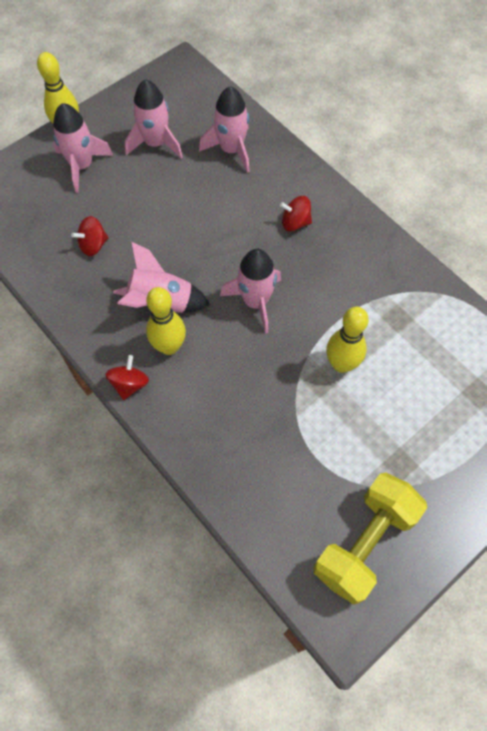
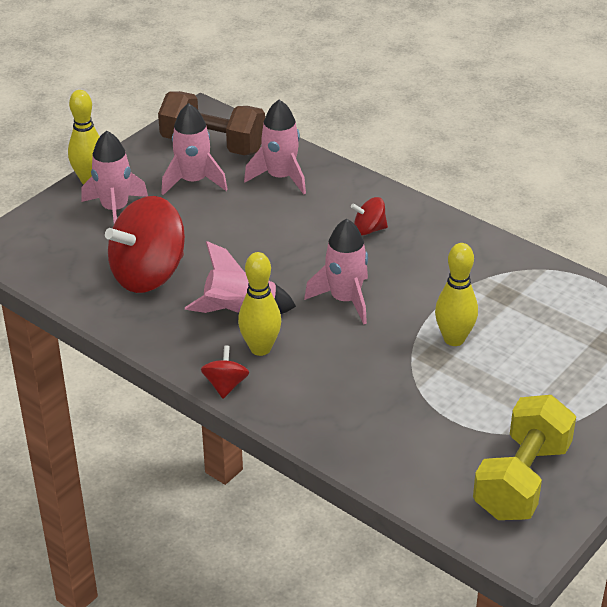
camera: 10 degrees left, 25 degrees down
red spinning top [71,216,109,256] -> red spinning top [105,196,185,293], size x2.20
none -> brown dumbbell [158,91,265,155]

